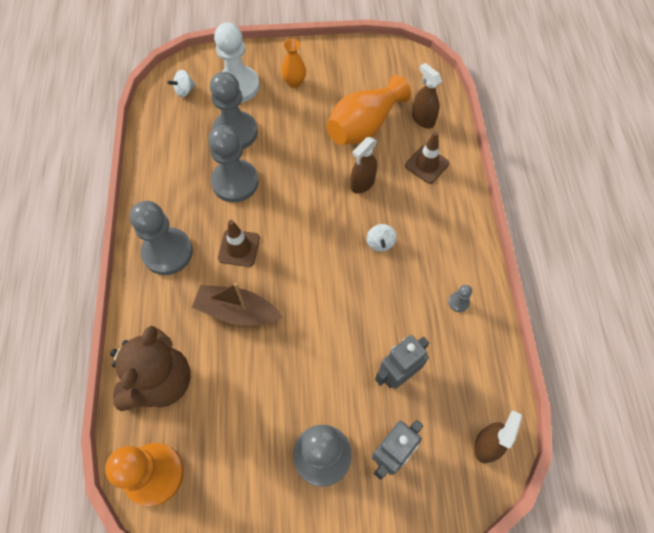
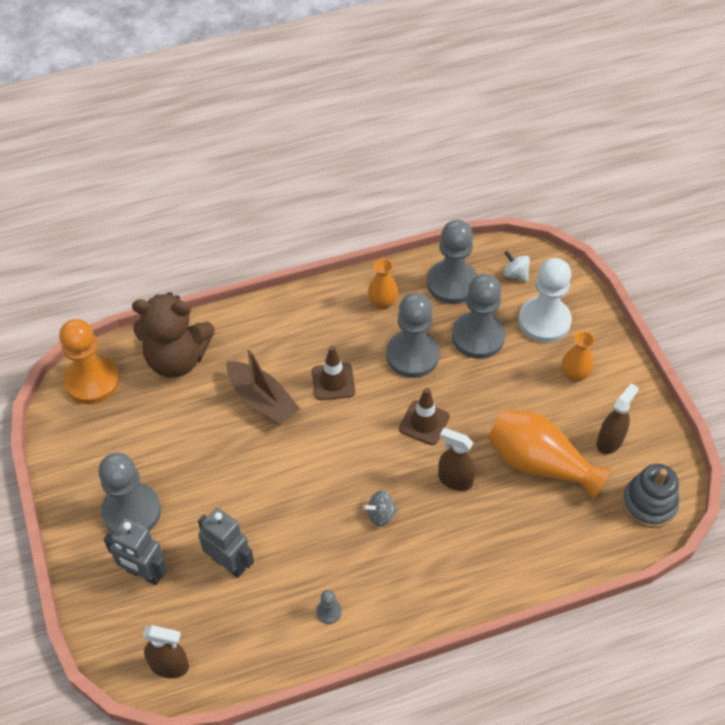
camera: 75 degrees right, 10 degrees down
grey pawn [130,201,193,275] -> grey pawn moved to [427,220,478,304]
brown boat [192,283,283,326] -> brown boat turned 135 degrees clockwise [227,347,300,425]
white spinning top [366,224,397,252] -> grey spinning top [363,491,398,526]
brown traffic cone [405,131,449,184] -> brown traffic cone moved to [399,388,450,445]
brown spray bottle [412,63,442,129] -> brown spray bottle moved to [597,383,638,454]
none -> orange vase [368,258,398,310]
none -> grey stacking toy [622,464,679,528]

